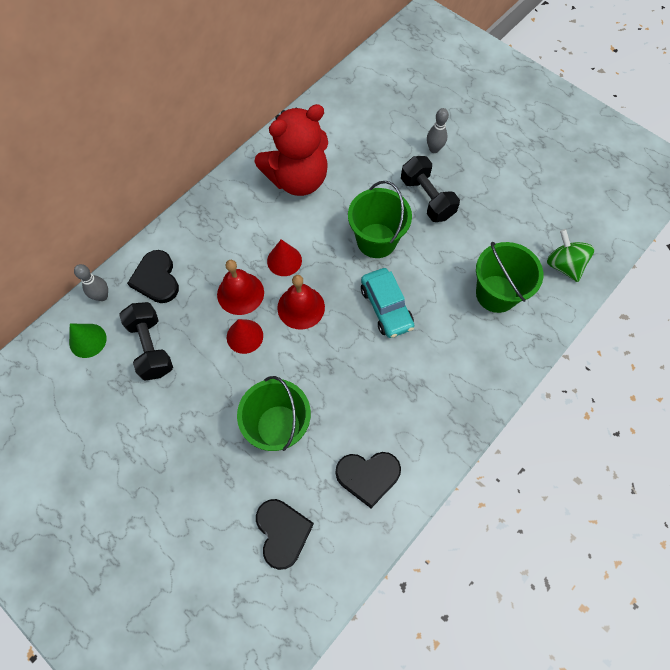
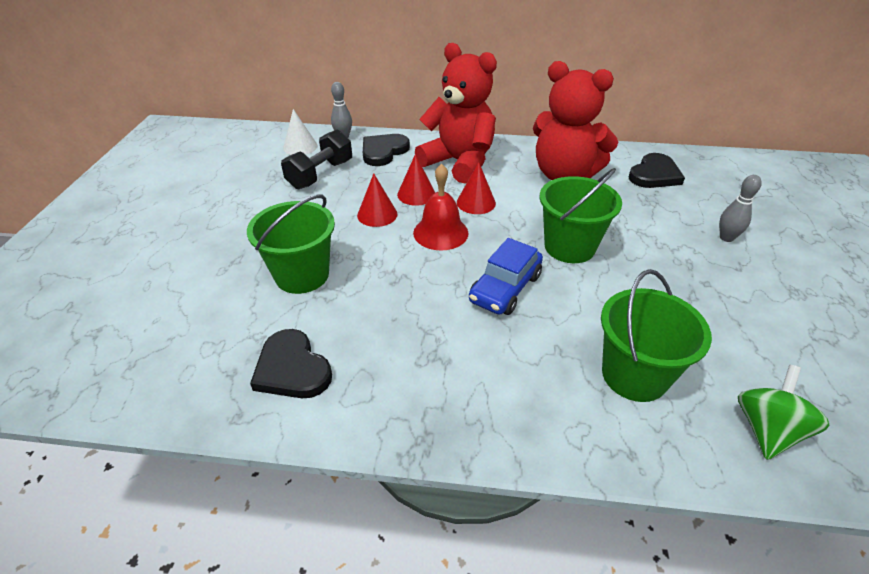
camera: 55 degrees right, 25 degrees down
green cone [69,324,107,358] -> white cone [283,109,317,155]
red bell [217,260,264,315] -> red cone [397,154,435,206]
black heart [256,499,314,570] -> black heart moved to [629,153,685,188]
turquoise car [361,268,414,338] -> blue car [469,238,543,315]
black dumbbell [401,156,460,222] -> none
none -> red teddy bear [415,43,497,184]

